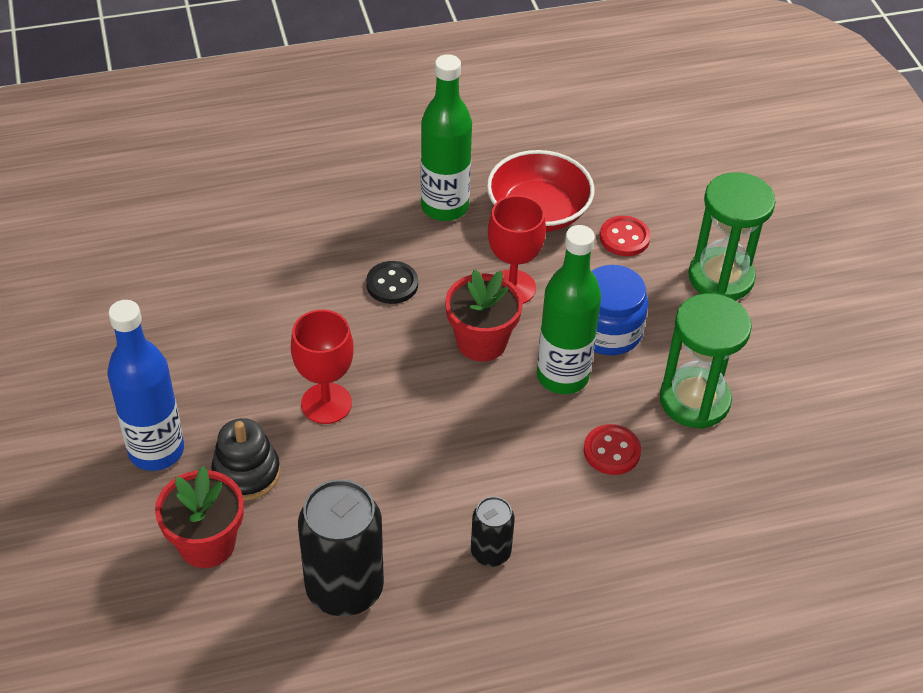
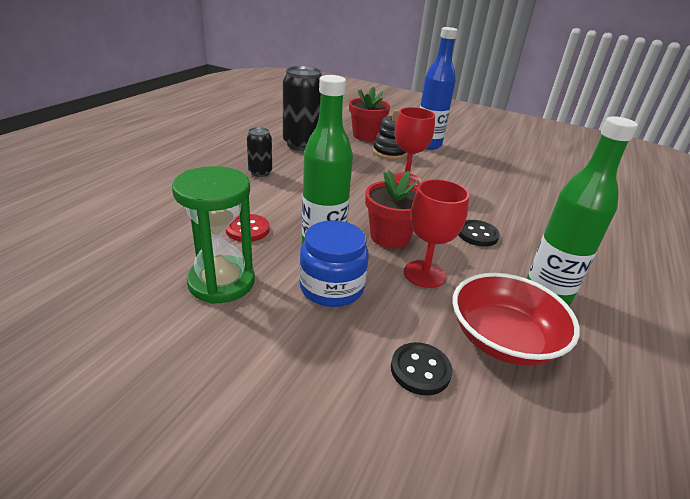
camera: 130 degrees right, 15 degrees down
red button [600,216,651,256] -> black button [391,342,452,396]
green hourglass [688,172,776,300] -> none

